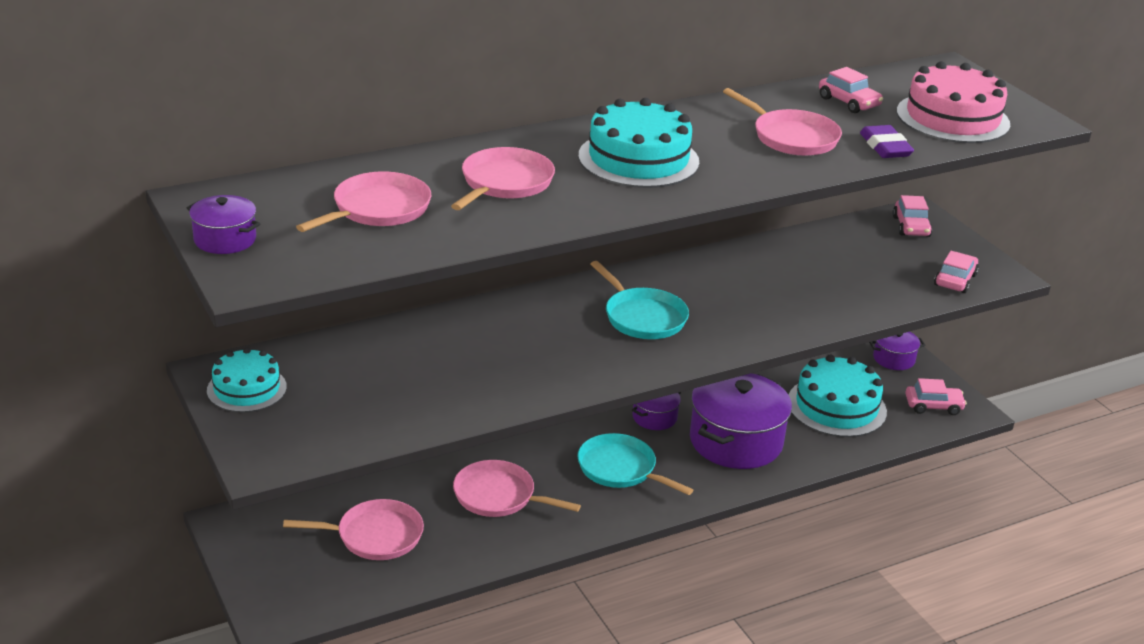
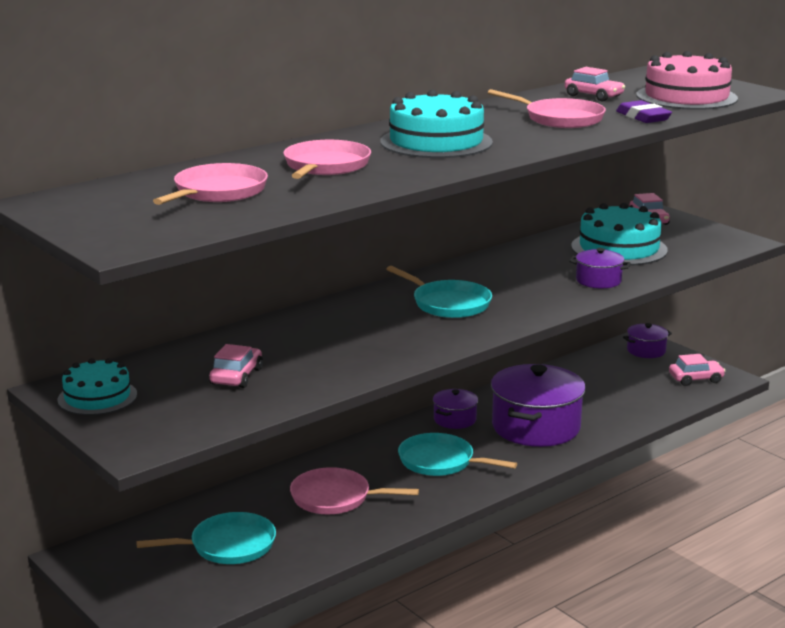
camera: 10 degrees left, 10 degrees down
purple pot [187,195,260,254] -> purple pot moved to [569,248,631,288]
pink pan [283,499,424,560] -> turquoise pan [136,512,276,564]
turquoise cake [788,355,887,437] -> turquoise cake moved to [571,203,668,266]
pink car [934,251,979,293] -> pink car moved to [209,344,263,388]

